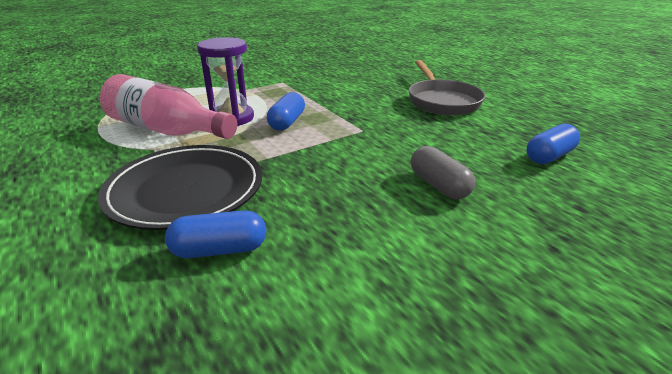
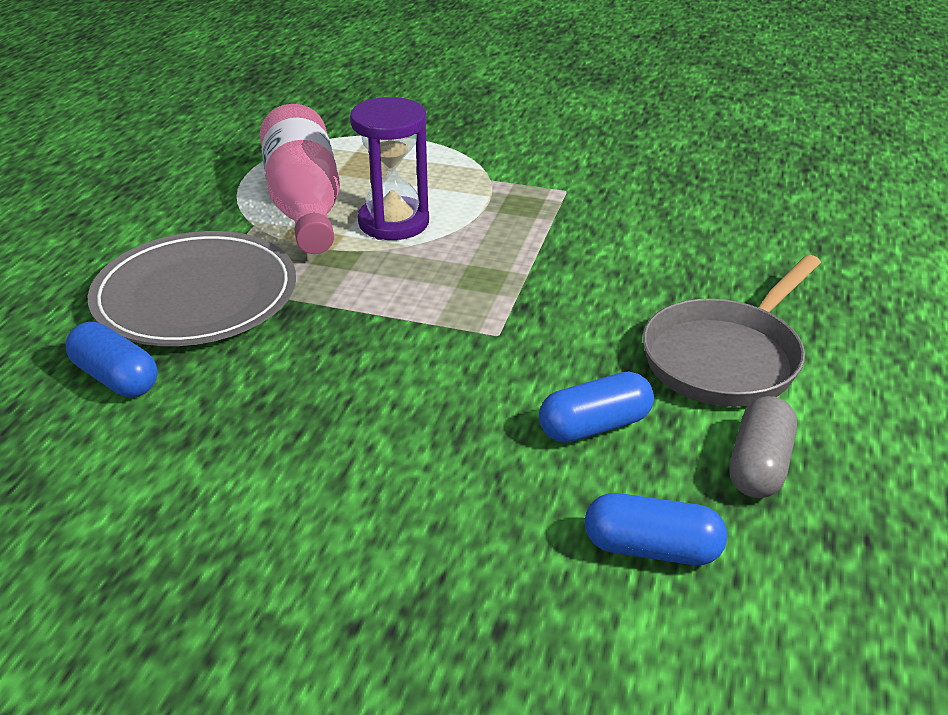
camera: 50 degrees right, 5 degrees up
black plate [98,145,262,230] -> grey plate [88,231,296,346]
blue capsule [267,92,305,131] -> blue capsule moved to [539,371,654,443]
grey capsule [411,146,475,199] -> grey capsule moved to [730,396,797,498]

